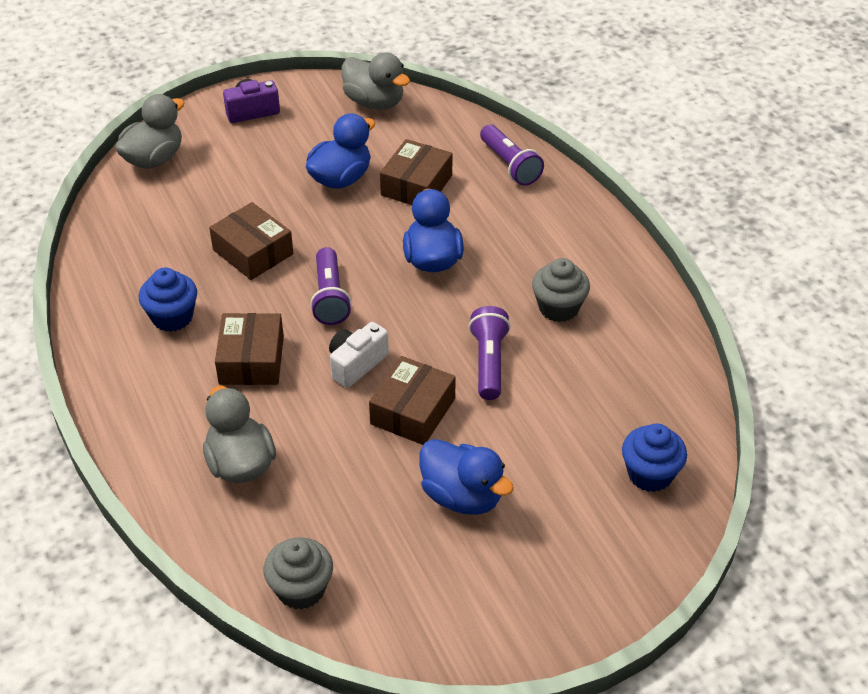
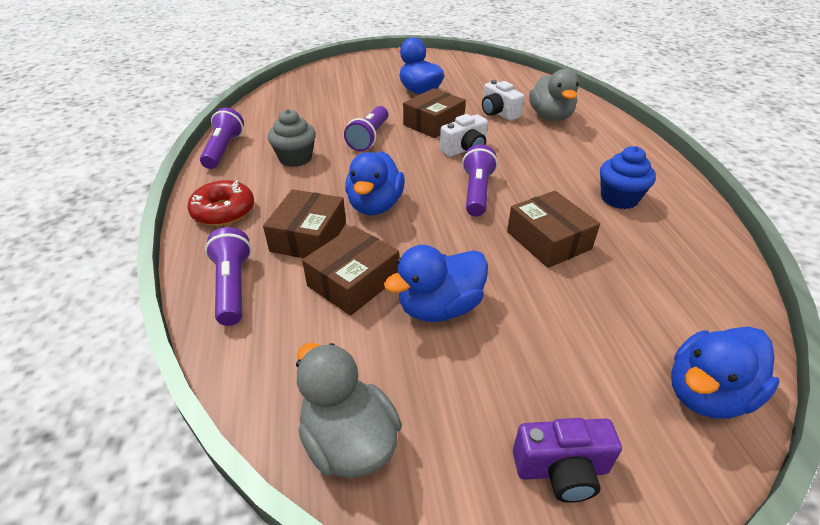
camera: 165 degrees left, 5 degrees down
grey duck [115,94,185,169] -> blue duck [671,326,780,419]
brown box [215,313,284,385] -> brown box moved to [263,189,346,258]
grey cupcake [264,537,333,610] -> none
blue cupcake [622,423,687,492] -> none
none -> red donut [187,180,254,226]
none -> purple flashlight [200,107,244,169]
none -> white camera [482,80,524,121]

